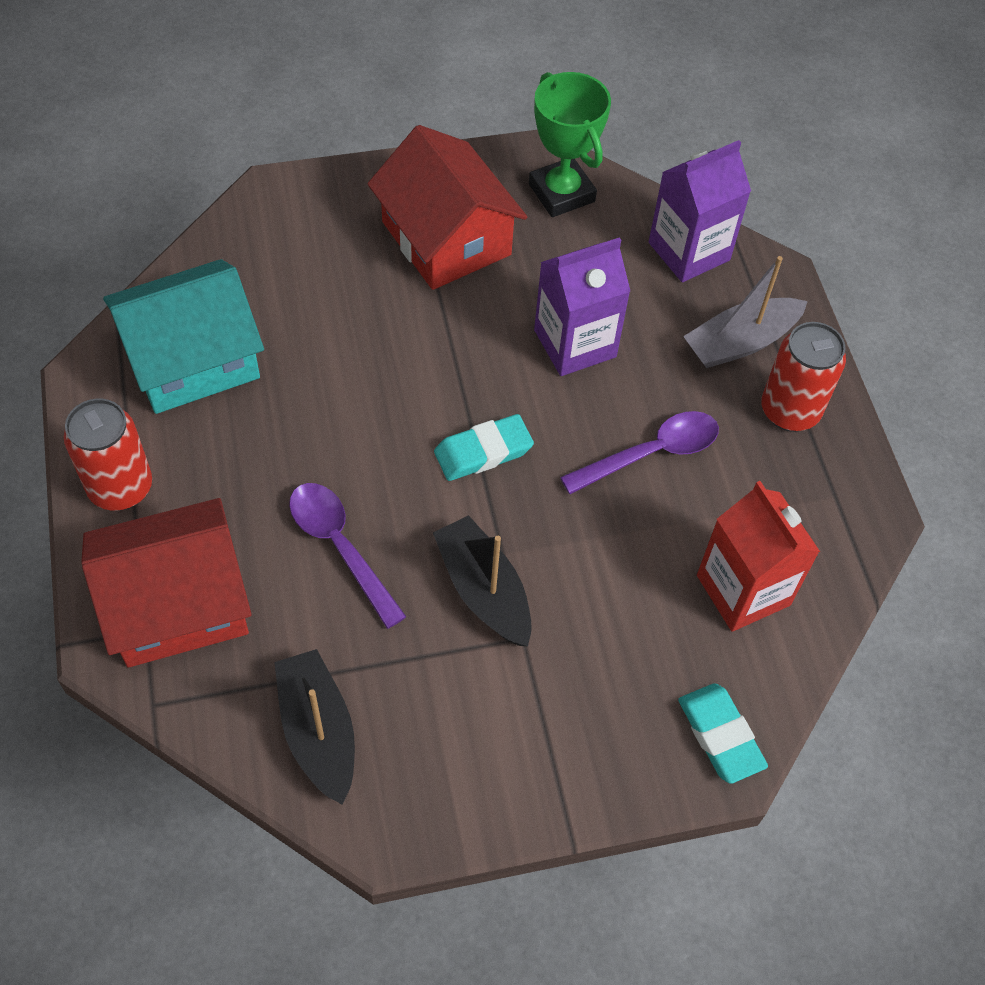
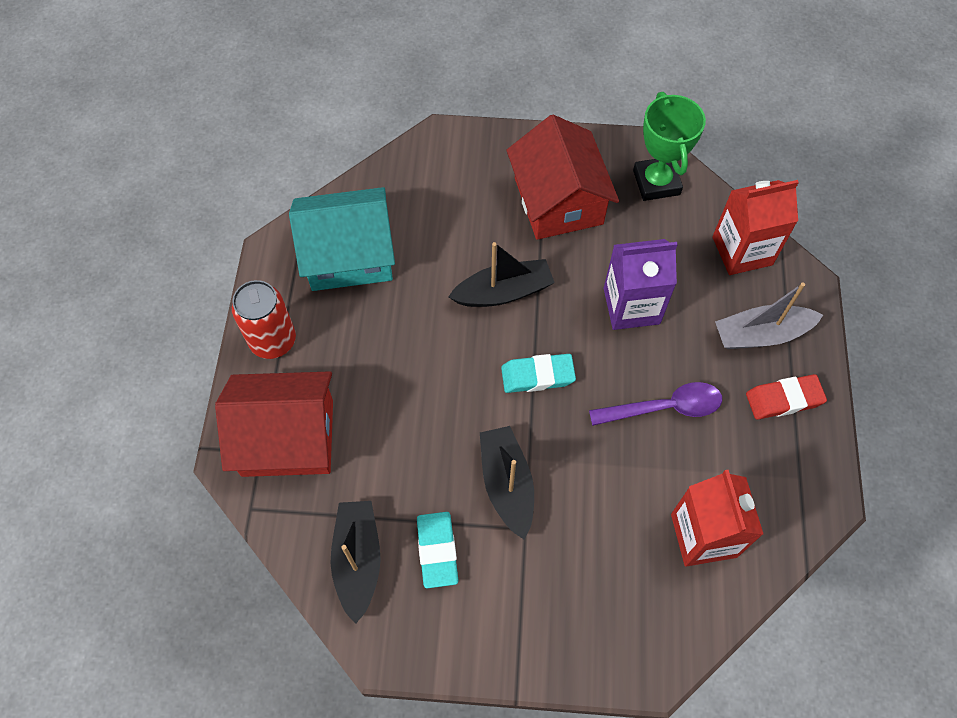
camera: 20 degrees right, 5 degrees up
purple spoon [289,483,407,629] -> none
purple carton [649,140,751,282] -> red carton [712,180,799,275]
turquoise eraser [678,683,768,784] -> turquoise eraser moved to [417,512,458,588]
red can [761,322,846,432] -> red eraser [746,374,827,420]
none -> black boat [448,242,555,307]

